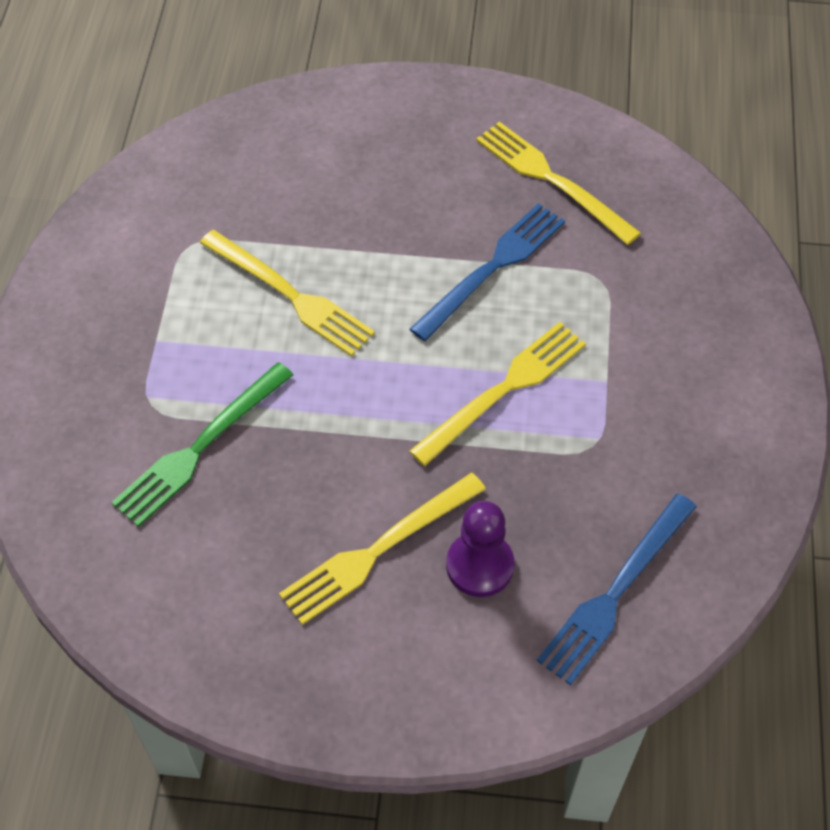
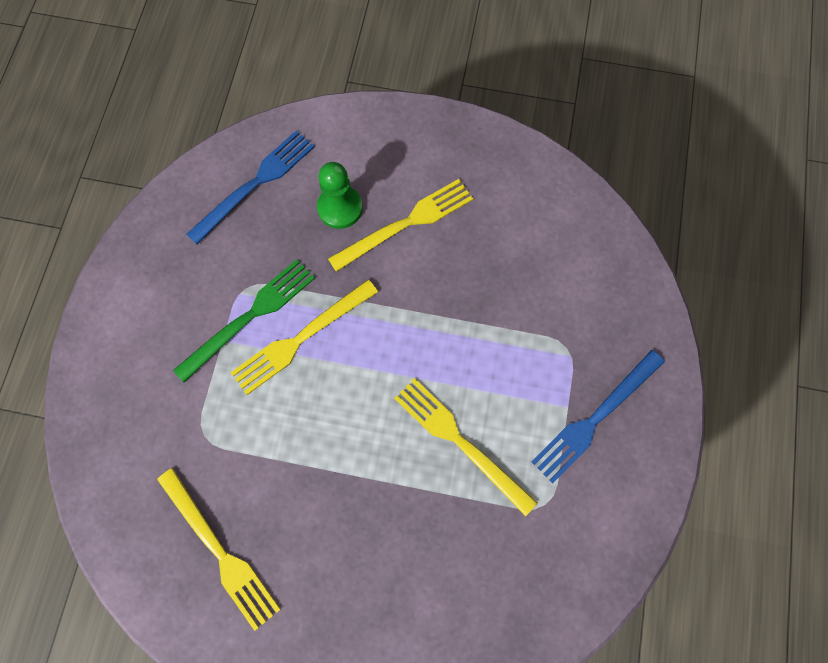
camera: 175 degrees left, 15 degrees up
green fork [111,362,293,527] -> green fork moved to [173,259,315,382]
blue fork [410,203,565,341] -> blue fork moved to [531,350,665,484]
purple pawn [446,501,514,597] -> green pawn [317,162,363,229]

